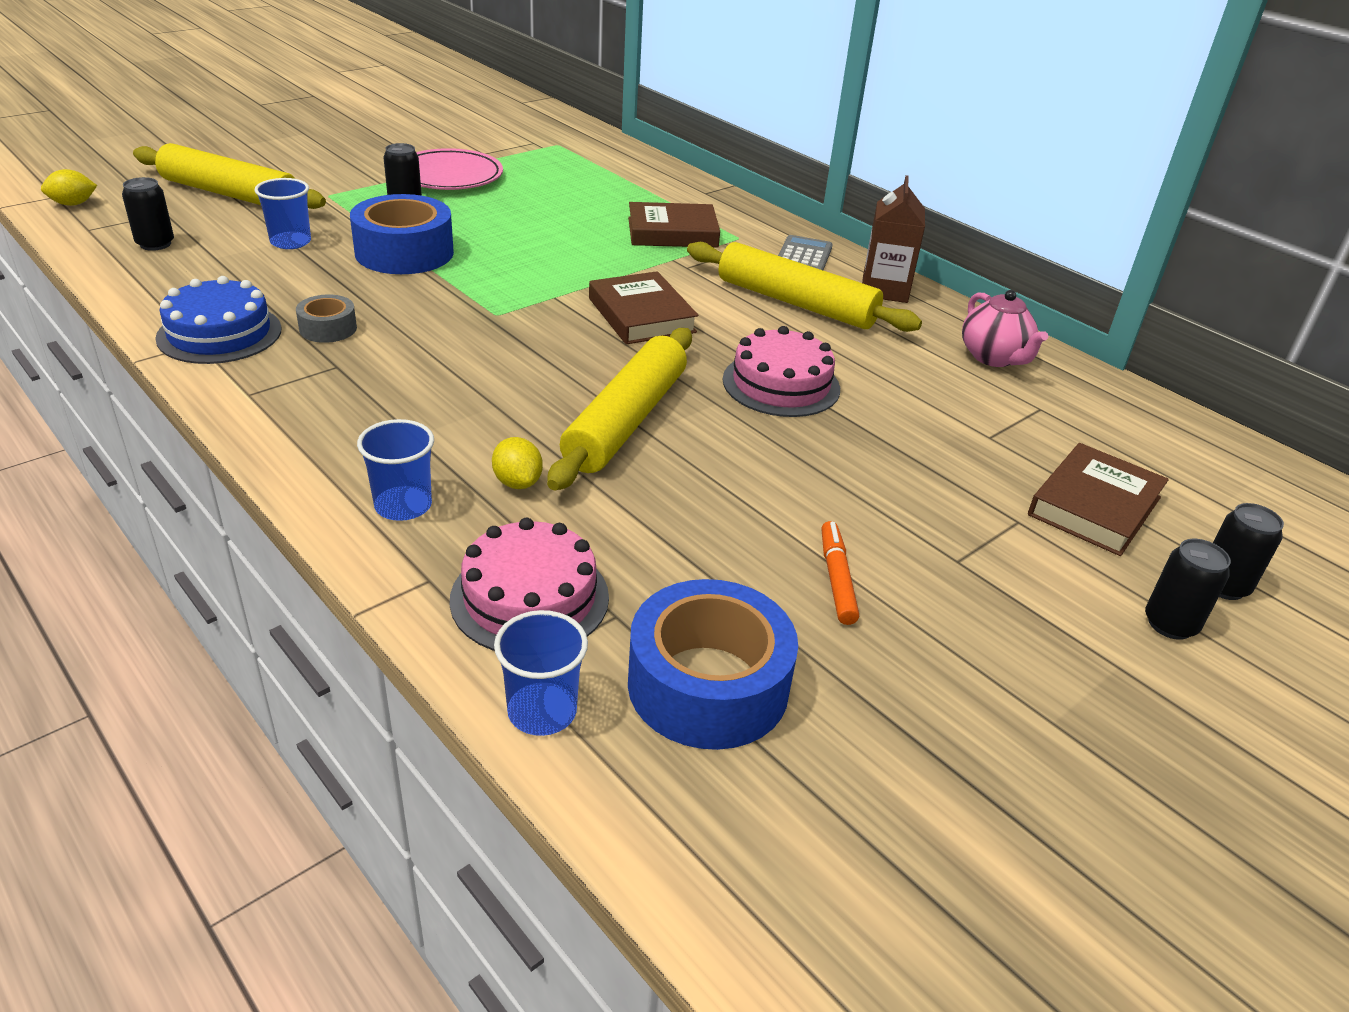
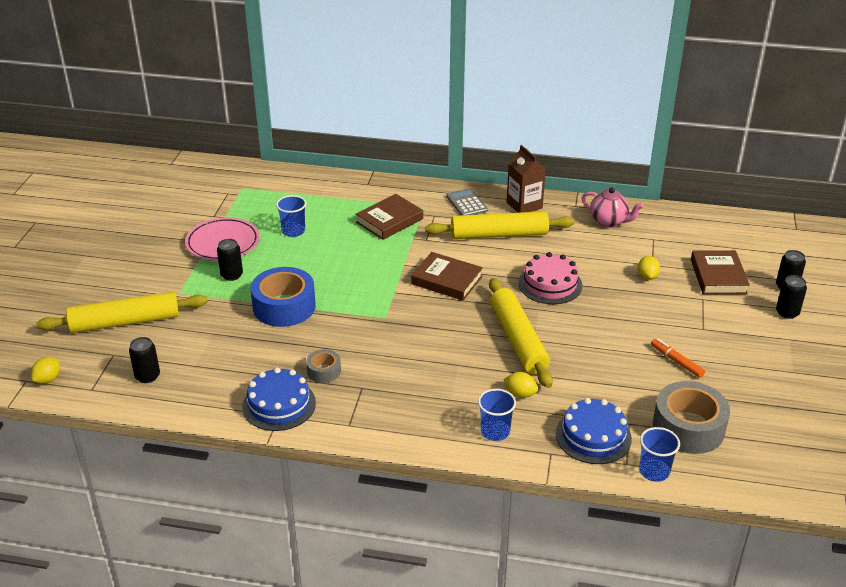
camera: 35 degrees left, 0 degrees up
blue cup [255,178,311,249] -> blue cup moved to [276,195,306,237]
pink cake [450,518,609,651] -> blue cake [556,398,632,464]
blue tape [628,579,798,750] -> grey tape [653,381,730,454]
none -> yellow lemon [638,256,661,280]

